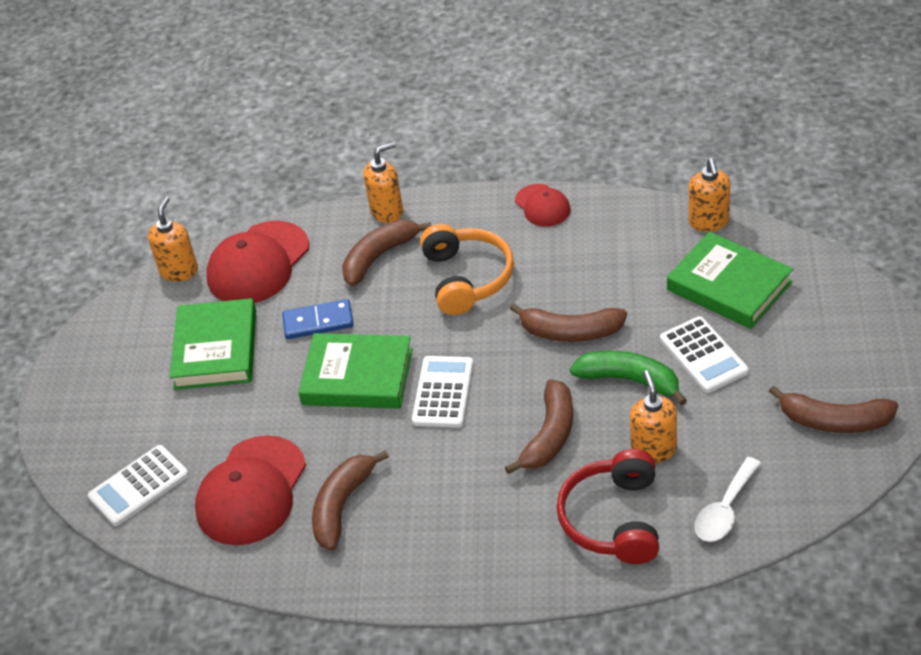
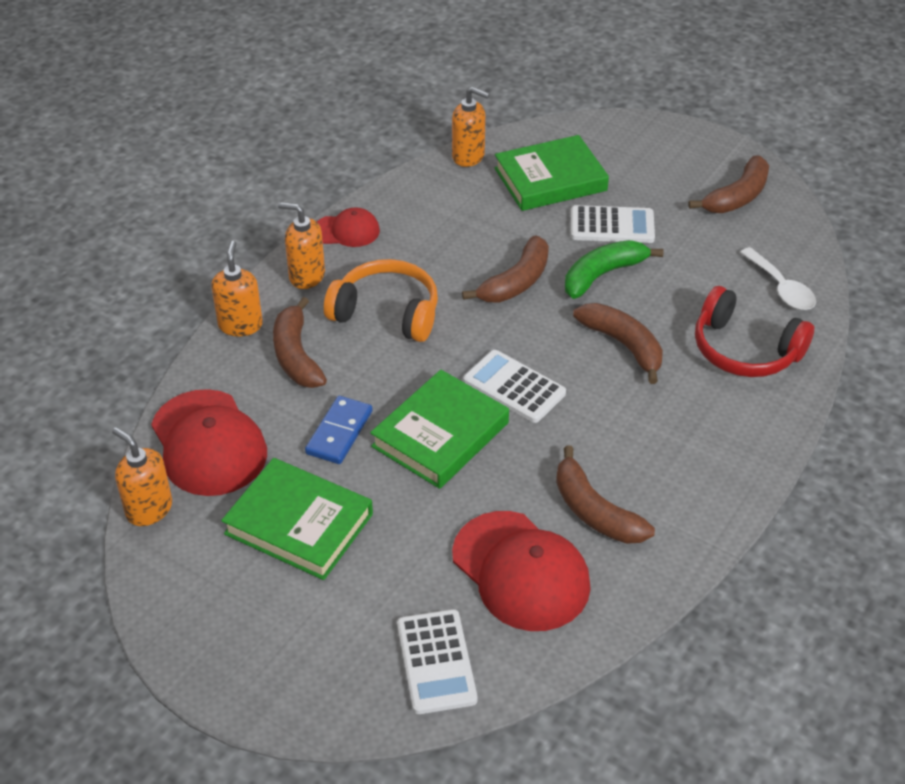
camera: 65 degrees left, 0 degrees up
orange soap dispenser [630,370,677,463] -> orange soap dispenser moved to [278,202,325,289]

